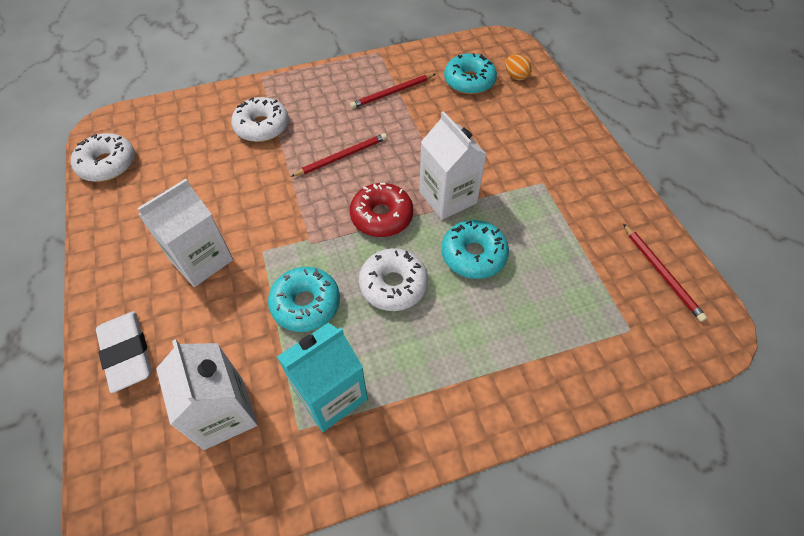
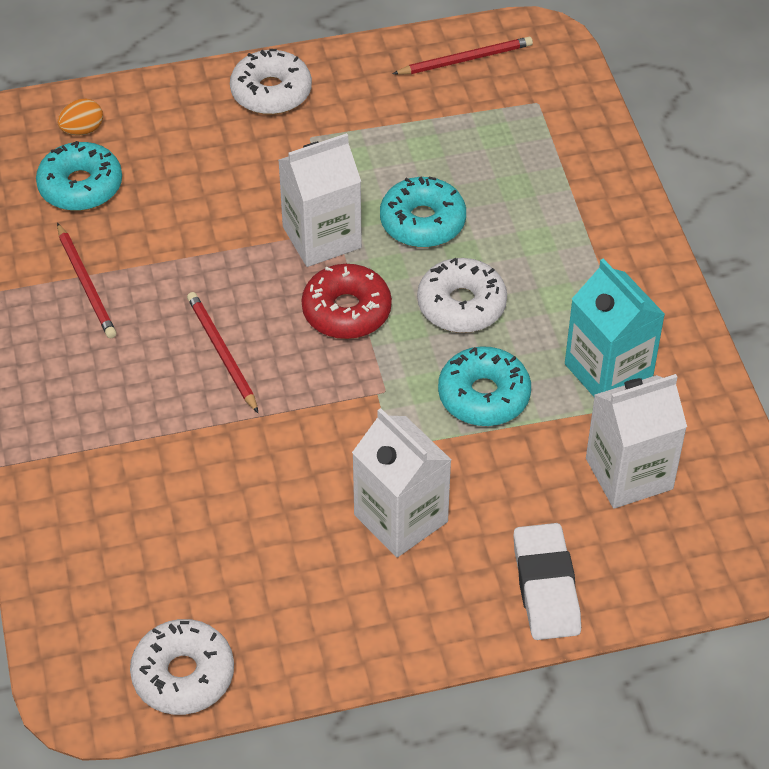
camera: 85 degrees left, 5 degrees down
white eraser [96,311,152,393] -> white eraser turned 75 degrees counterclockwise [513,523,581,640]
white donut [231,97,289,142] -> white donut moved to [230,49,312,115]

